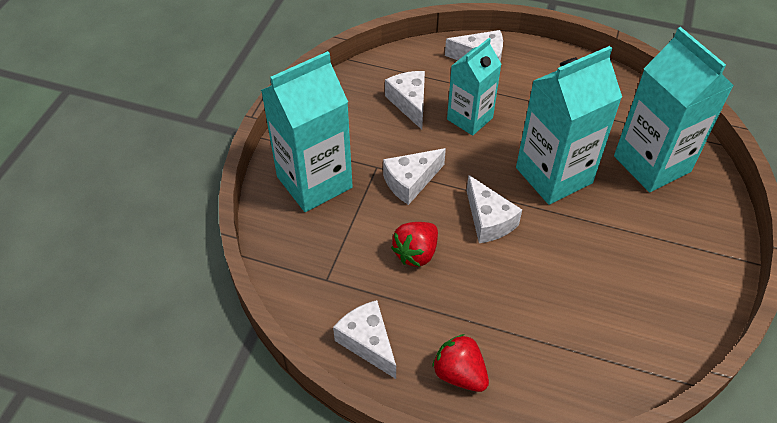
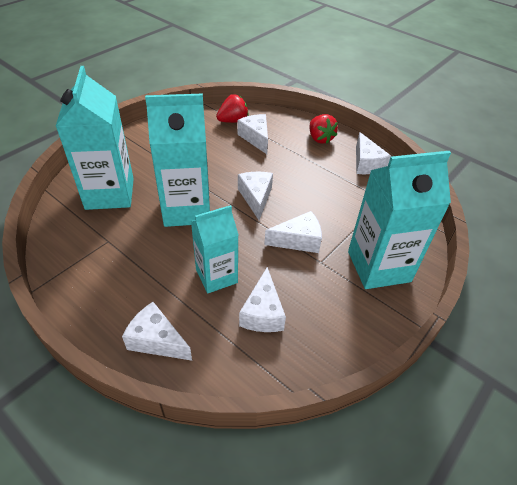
camera: 160 degrees left, 5 degrees down
red strawberry [391,222,438,267] -> red strawberry moved to [216,94,248,123]
none -> white cheese [237,114,268,154]

